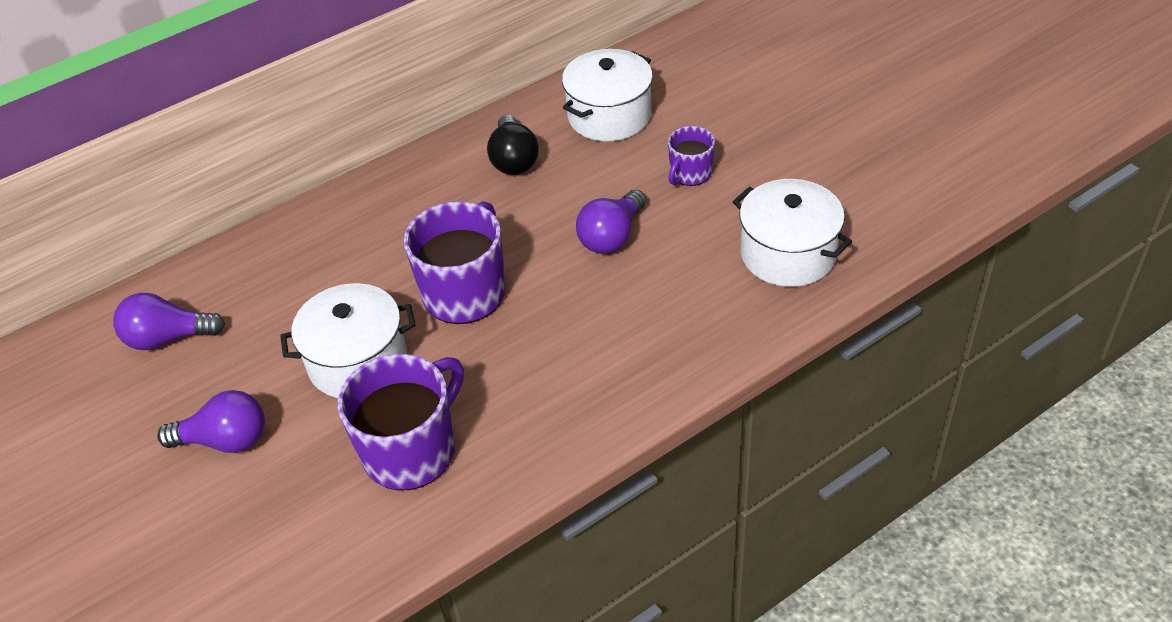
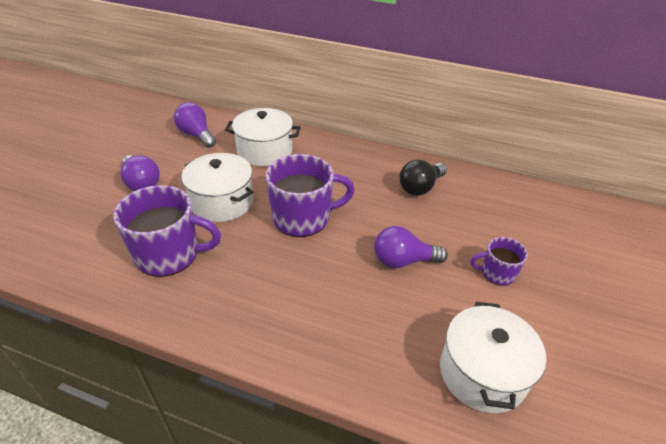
camera: 50 degrees right, 5 degrees down
white pot [562,49,653,141] -> white pot moved to [225,108,301,167]

